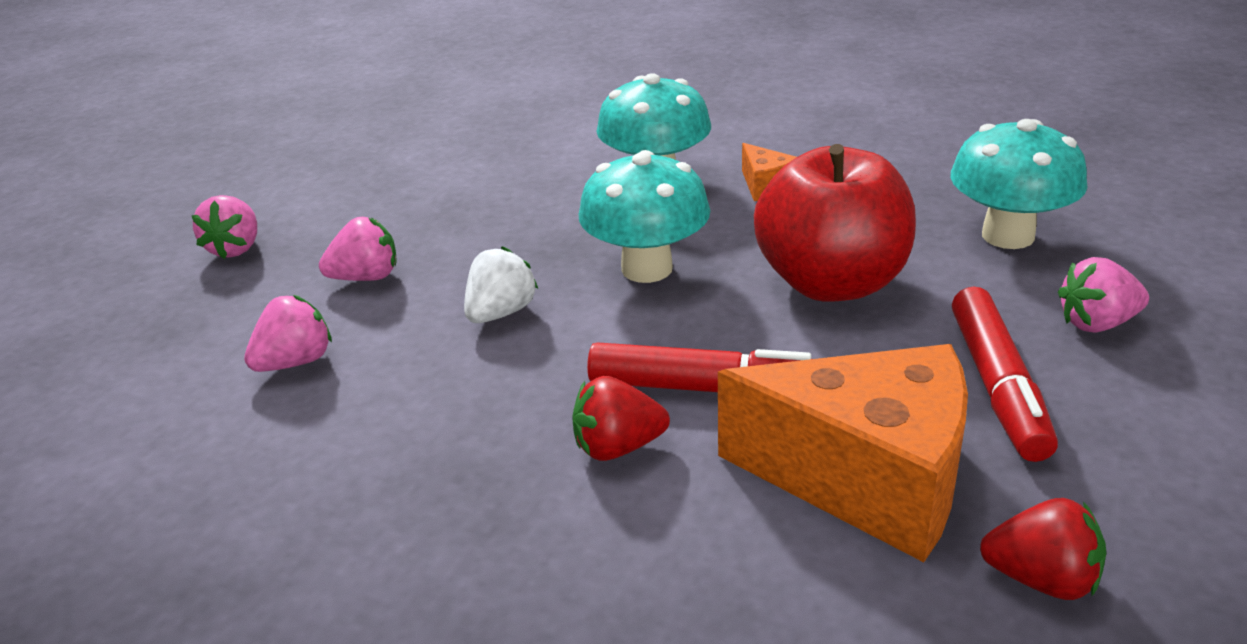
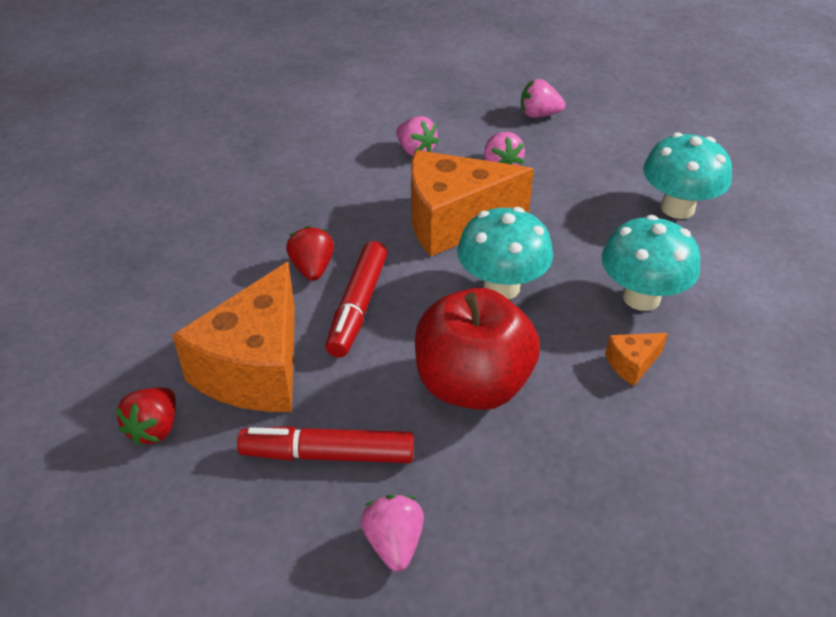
camera: 90 degrees right, 10 degrees up
white strawberry [464,246,538,323] -> orange cheese [411,150,534,257]
turquoise mushroom [950,119,1088,249] -> turquoise mushroom moved to [643,132,732,219]

